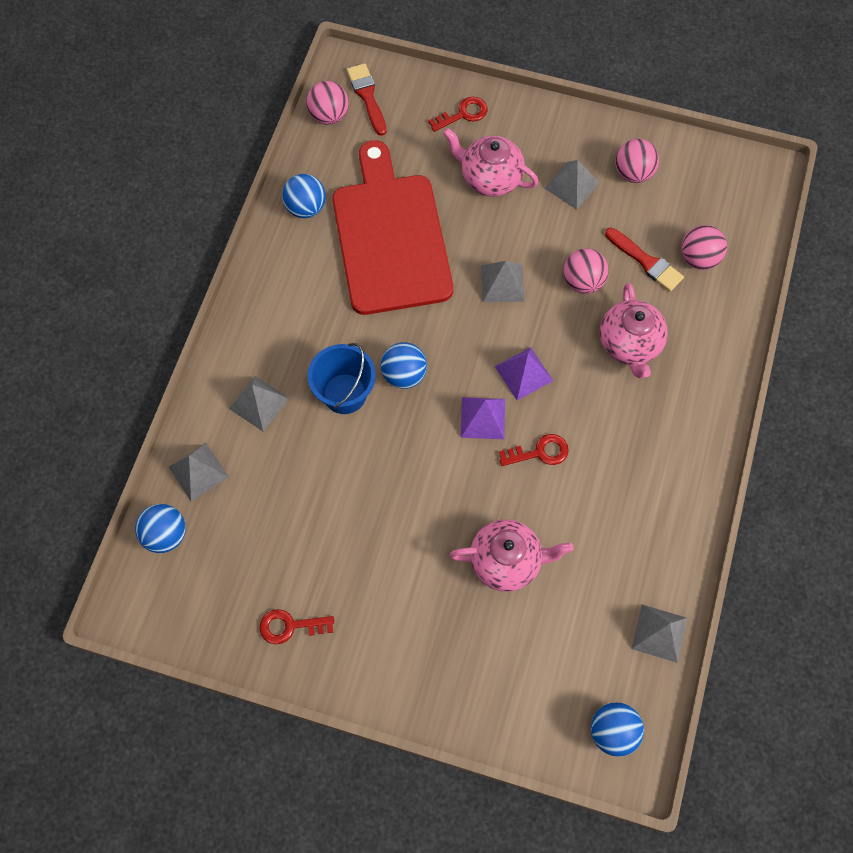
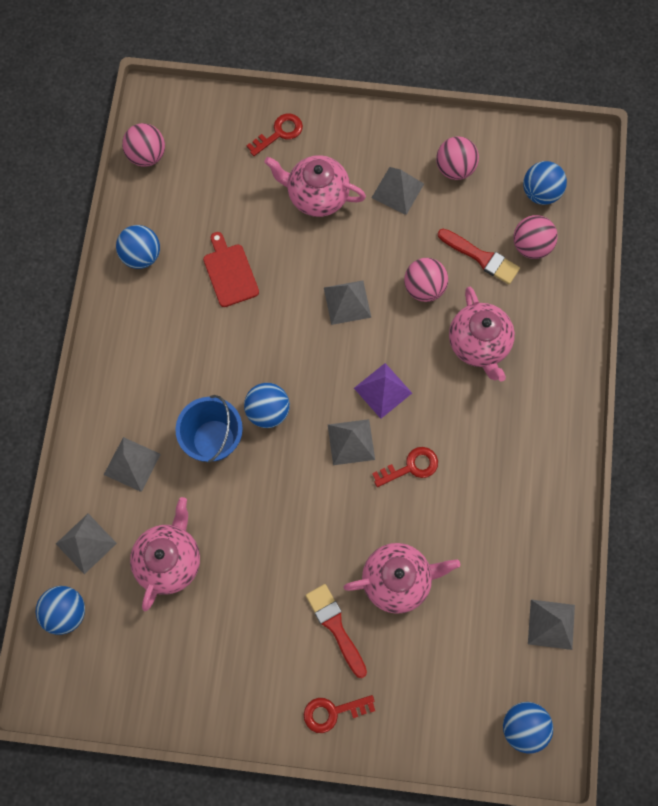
camera: 10 degrees left, 5 degrees up
red key [259,609,334,644] -> red key moved to [303,695,375,733]
red cutting board [332,140,453,315] -> red cutting board [203,232,259,307], size x0.41
red brush [347,63,387,136] -> red brush moved to [306,584,367,678]
purple pyramid [461,397,505,439] -> grey pyramid [328,419,375,465]
none -> pink teapot [130,497,200,611]
none -> blue ball [523,161,567,205]

